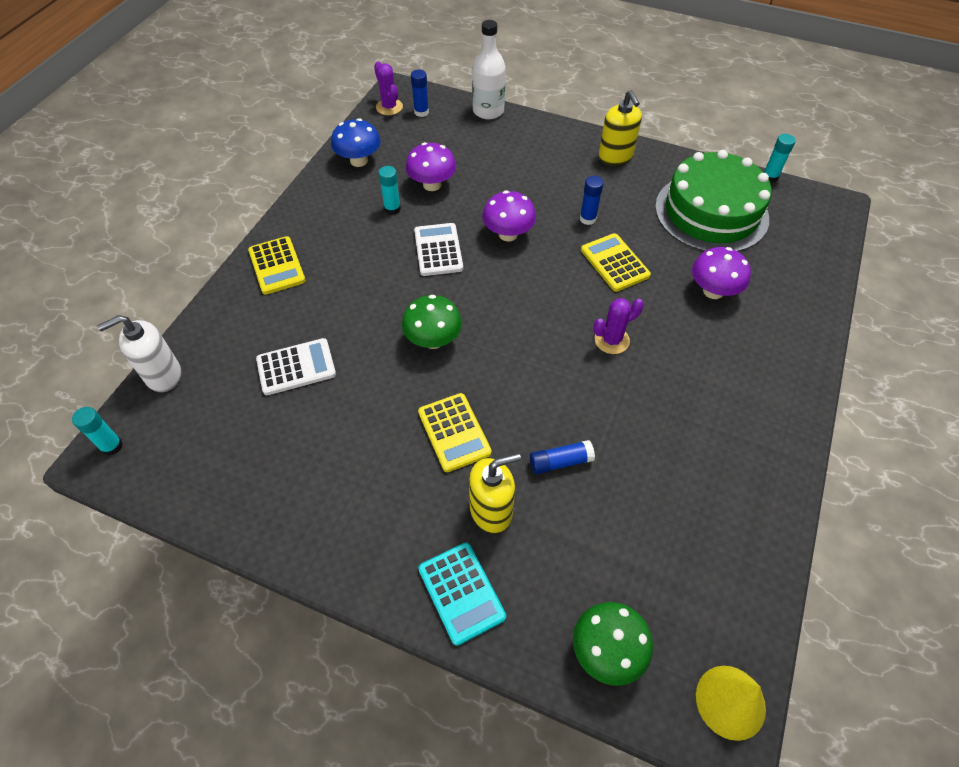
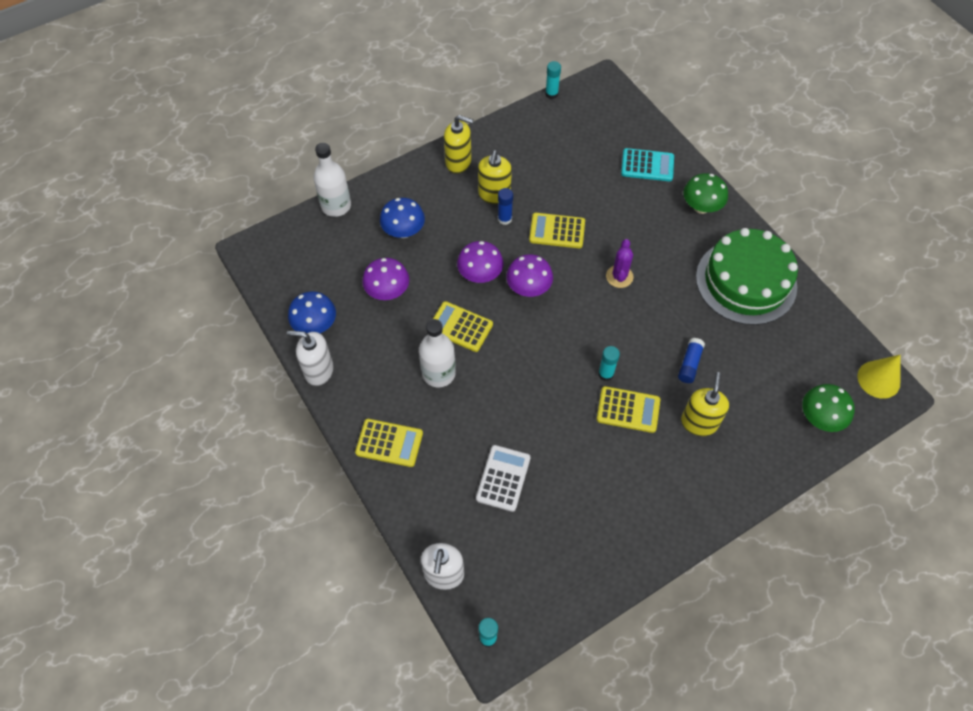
camera: 55 degrees left, 5 degrees up
purple cactus [374,62,403,115] -> none
turquoise glue stick [378,166,401,215] -> turquoise glue stick moved to [598,346,620,381]
green mushroom [402,295,462,349] -> green mushroom moved to [683,173,728,214]
blue glue stick [411,70,429,117] -> none
white calculator [414,223,463,276] -> yellow calculator [433,301,493,352]
turquoise calculator [418,542,506,646] -> turquoise calculator moved to [621,148,674,181]
green cake [655,150,772,252] -> green cake moved to [696,228,798,325]
purple mushroom [692,247,751,299] -> purple mushroom moved to [506,254,553,297]
none -> white soap dispenser [287,331,334,386]
none -> blue mushroom [380,198,425,238]
none -> white bottle [419,319,456,387]
none -> yellow soap dispenser [478,150,512,204]

